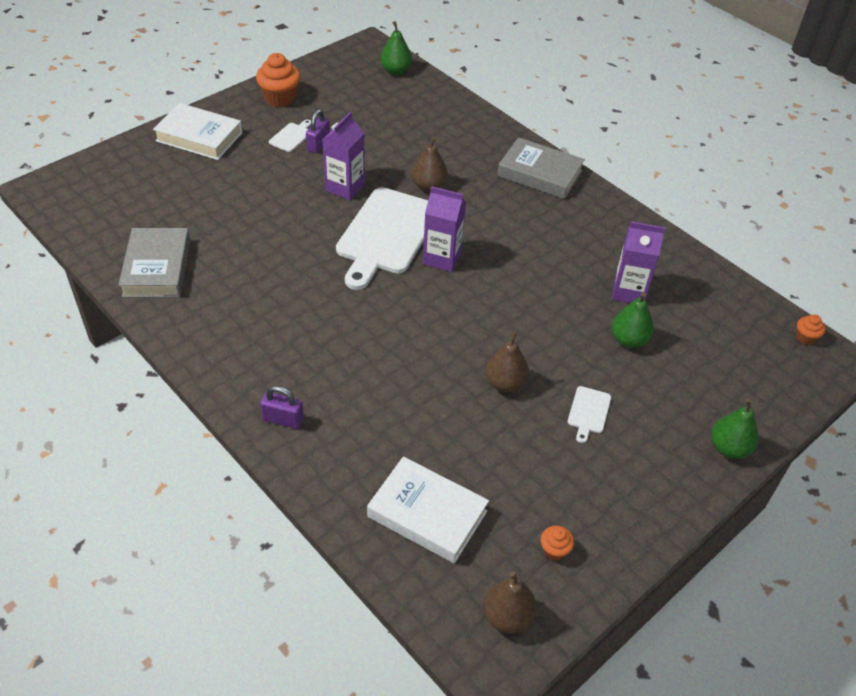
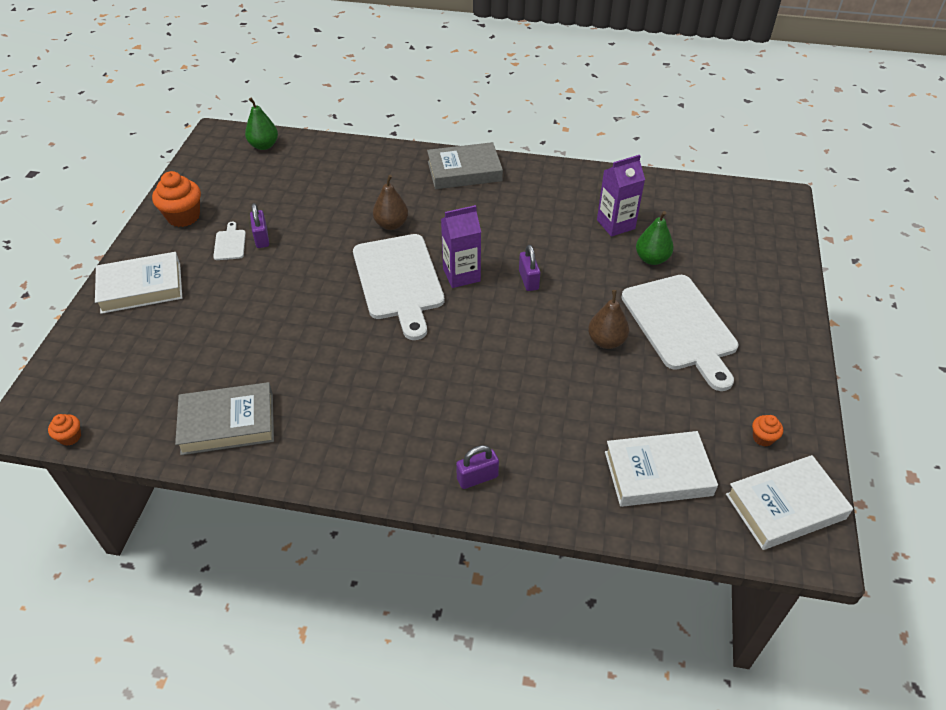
camera: 35 degrees left, 0 degrees up
grey book [118,228,190,298] -> grey book turned 60 degrees counterclockwise [175,382,274,455]
purple carton [323,112,365,200] -> none
brown pear [484,571,537,634] -> white book [726,455,853,550]
white cutting board [568,386,611,443] -> white cutting board [621,275,738,391], size x2.46
green pear [711,399,759,459] -> none
orange cupcake [796,315,826,345] -> orange cupcake moved to [48,414,81,446]
none -> purple padlock [519,245,540,291]

